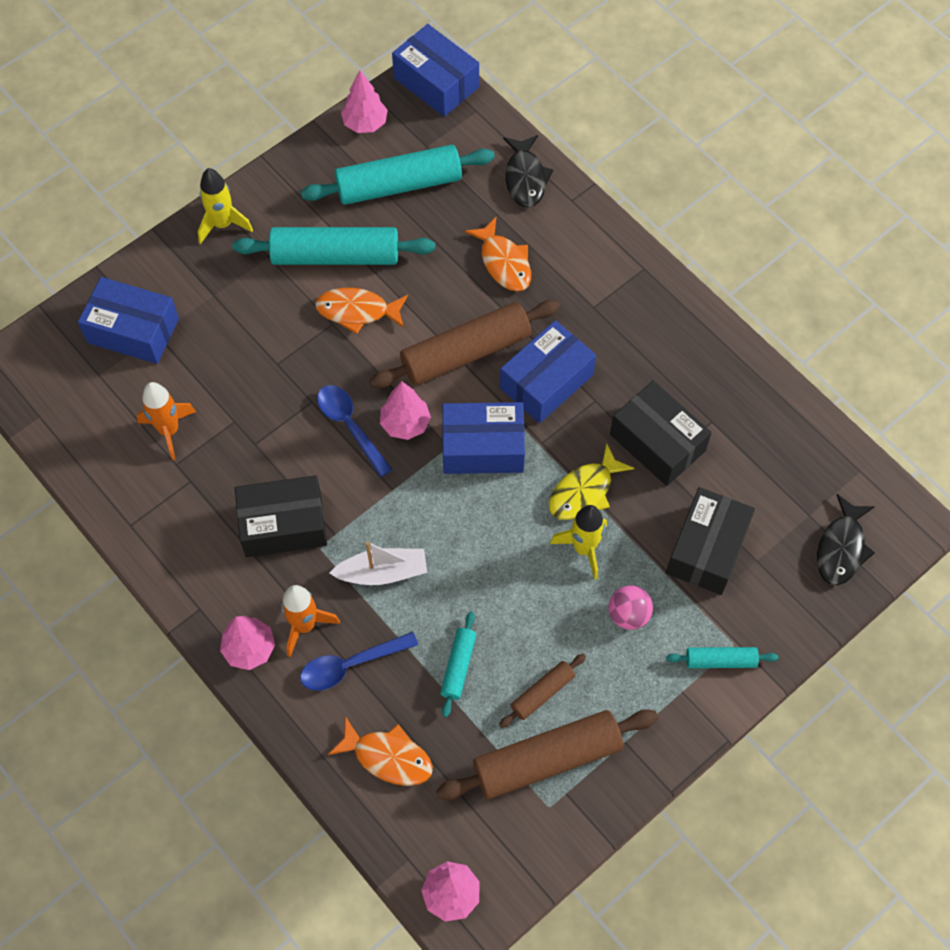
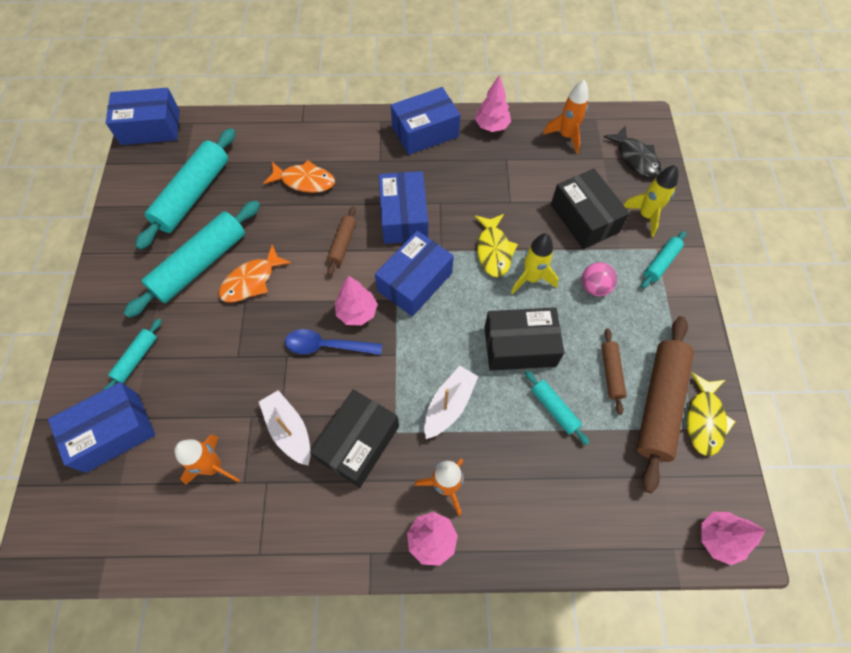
camera: 50 degrees left, 0 degrees up
yellow rocket [198,168,253,244] -> yellow rocket moved to [624,165,679,237]
blue spoon [300,632,418,691] -> none
orange fish [328,717,433,786] -> none
pink tree [341,70,388,133] -> pink tree moved to [475,75,511,132]
brown rolling pin [370,300,560,388] -> brown rolling pin [327,207,356,275], size x0.49
black fish [503,135,554,208] -> none
black box [610,381,712,486] -> black box moved to [484,307,564,371]
none -> turquoise rolling pin [103,319,162,390]
none -> white boat [259,390,311,466]
none -> blue box [391,87,460,155]
none -> orange rocket [543,80,589,154]
none -> yellow fish [687,372,736,456]

